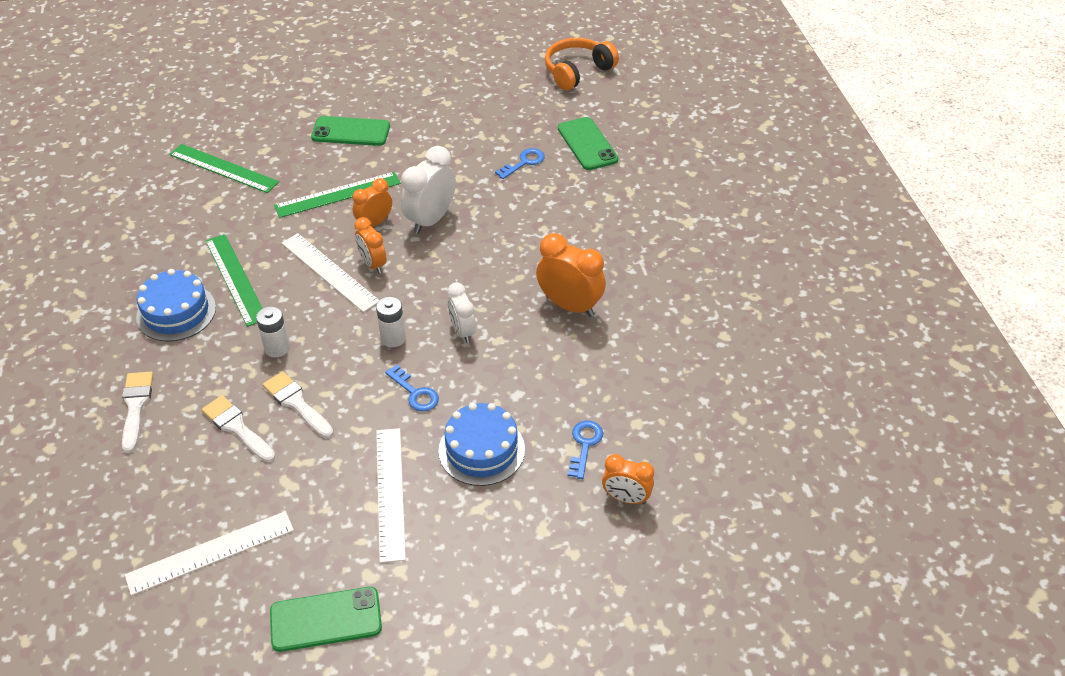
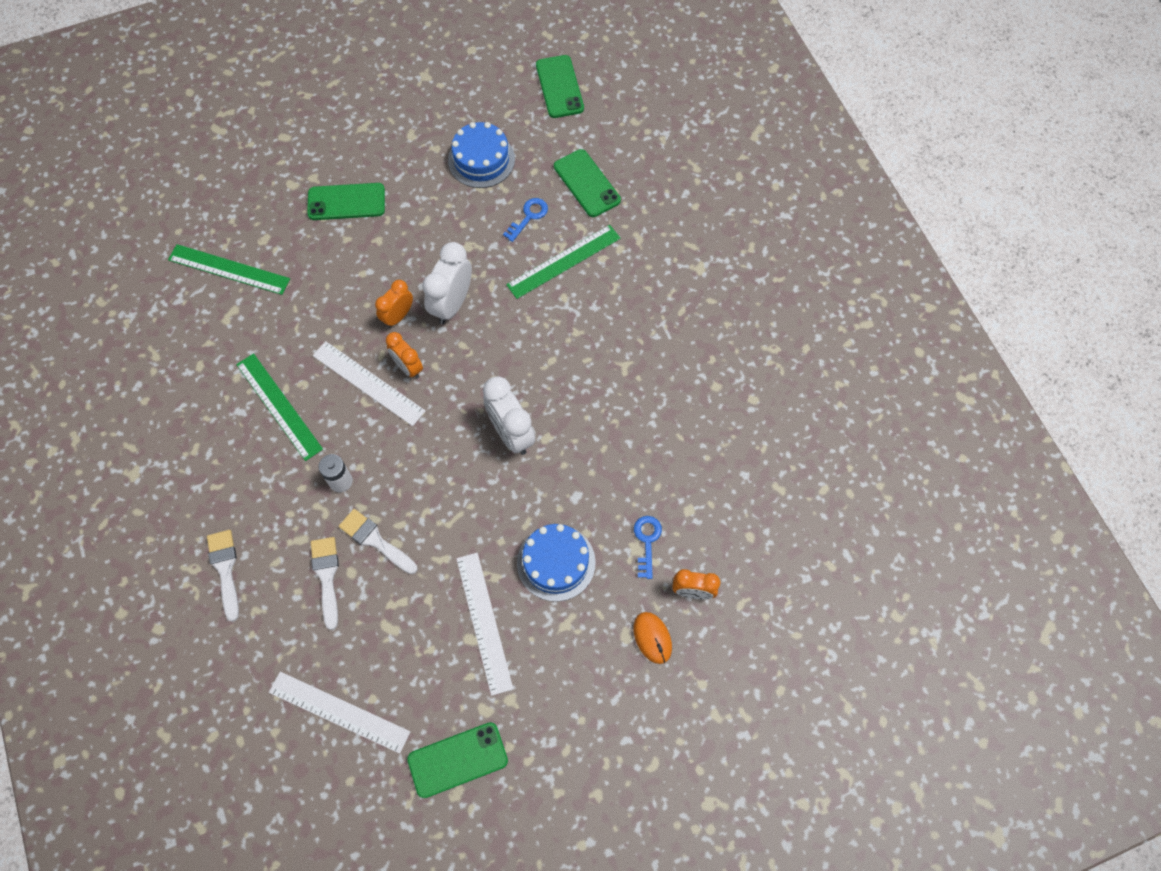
camera: 10 degrees left, 20 degrees up
white ruler [125,511,294,596] -> white ruler turned 60 degrees clockwise [269,672,410,754]
blue cake [136,269,216,342] -> blue cake moved to [448,122,515,188]
white brush [202,395,275,462] -> white brush turned 45 degrees clockwise [311,537,339,630]
green ruler [274,172,401,218] -> green ruler moved to [506,225,621,299]
white battery [376,297,406,347] -> none
blue key [385,365,439,412] -> none
white clock [448,282,476,343] -> white clock [483,376,535,455], size x1.58
orange clock [536,233,606,317] -> none
orange headphones [545,38,619,90] -> green phone [536,55,584,118]
none -> orange mouse [634,612,672,664]

